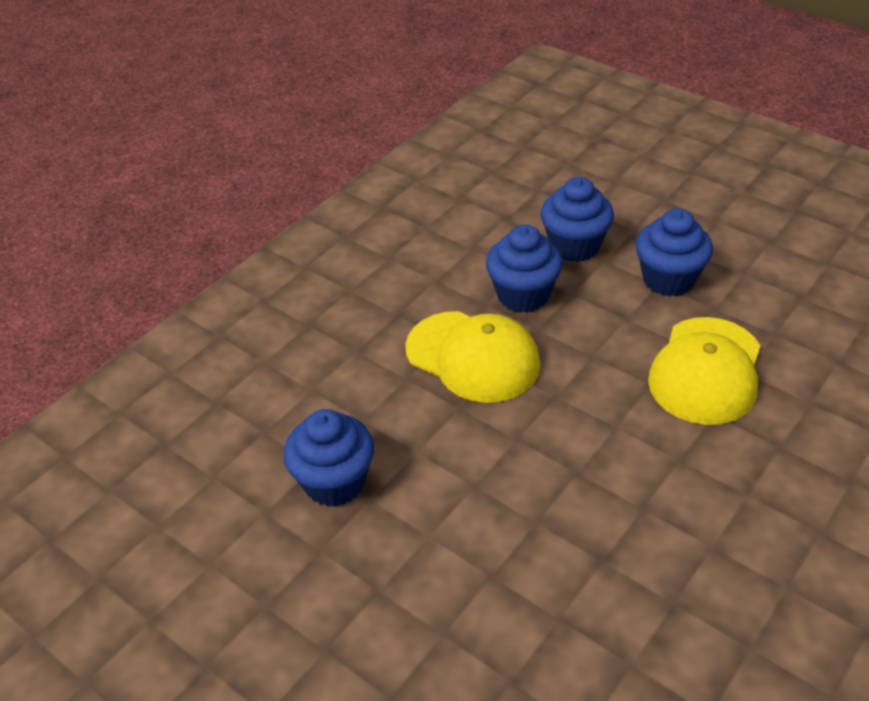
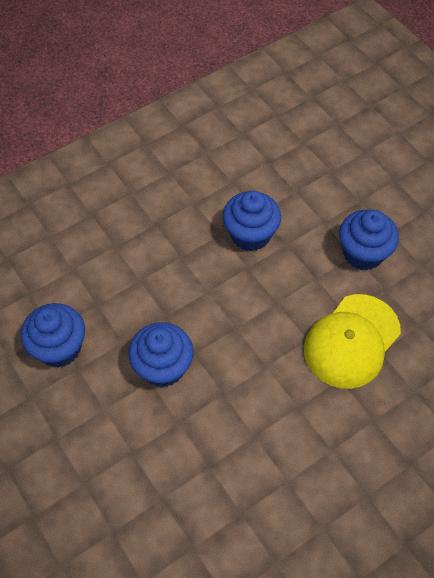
camera: 15 degrees right, 15 degrees up
yellow cap [405,311,541,403] -> none
blue cupcake [540,177,614,262] -> blue cupcake moved to [128,322,194,387]

